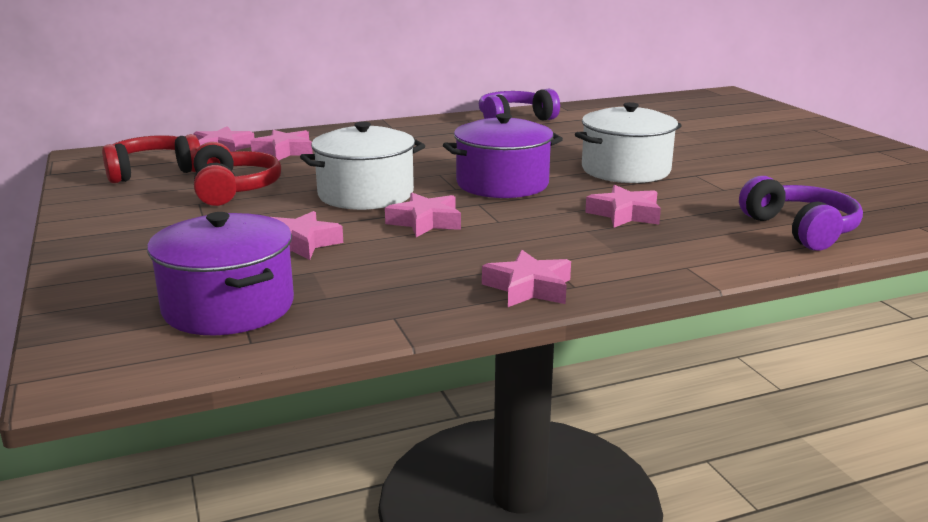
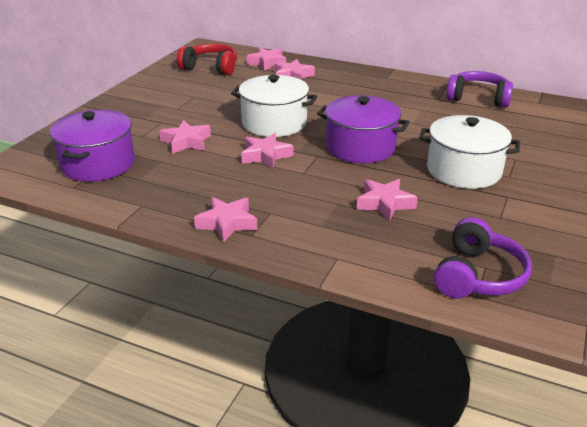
camera: 45 degrees right, 10 degrees up
red headphones [194,142,281,206] -> none

